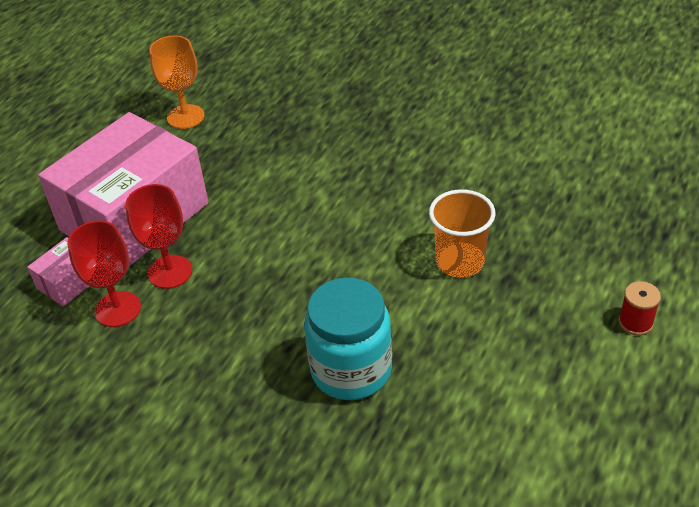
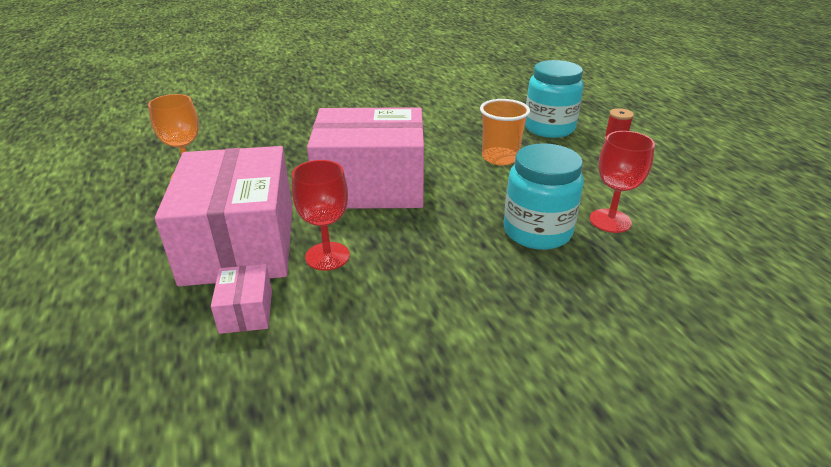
camera: 50 degrees left, 10 degrees down
red goblet [67,221,141,327] -> red goblet moved to [590,131,655,233]
none -> pink box [307,107,424,209]
none -> turquoise jar [525,60,583,138]

